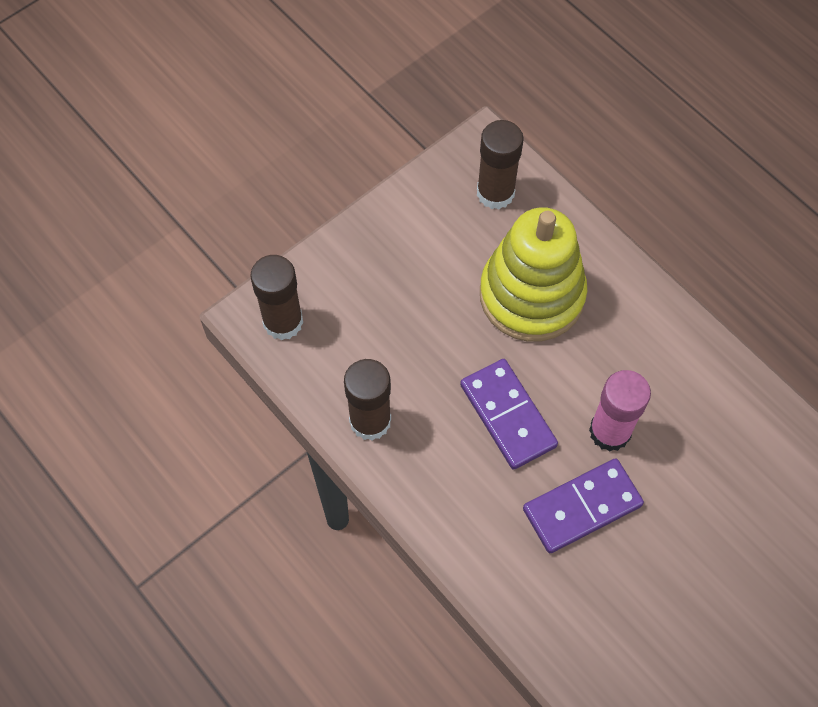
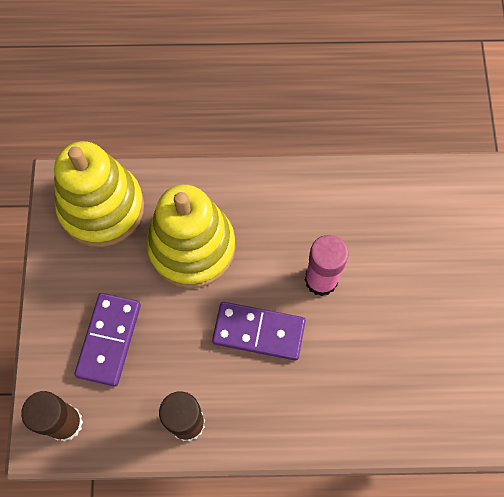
camera: 50 degrees left, 5 degrees up
brown glue stick [477,120,524,209] -> yellow stacking toy [54,141,144,247]
purple domino [523,458,644,553] -> purple domino moved to [74,293,141,387]

